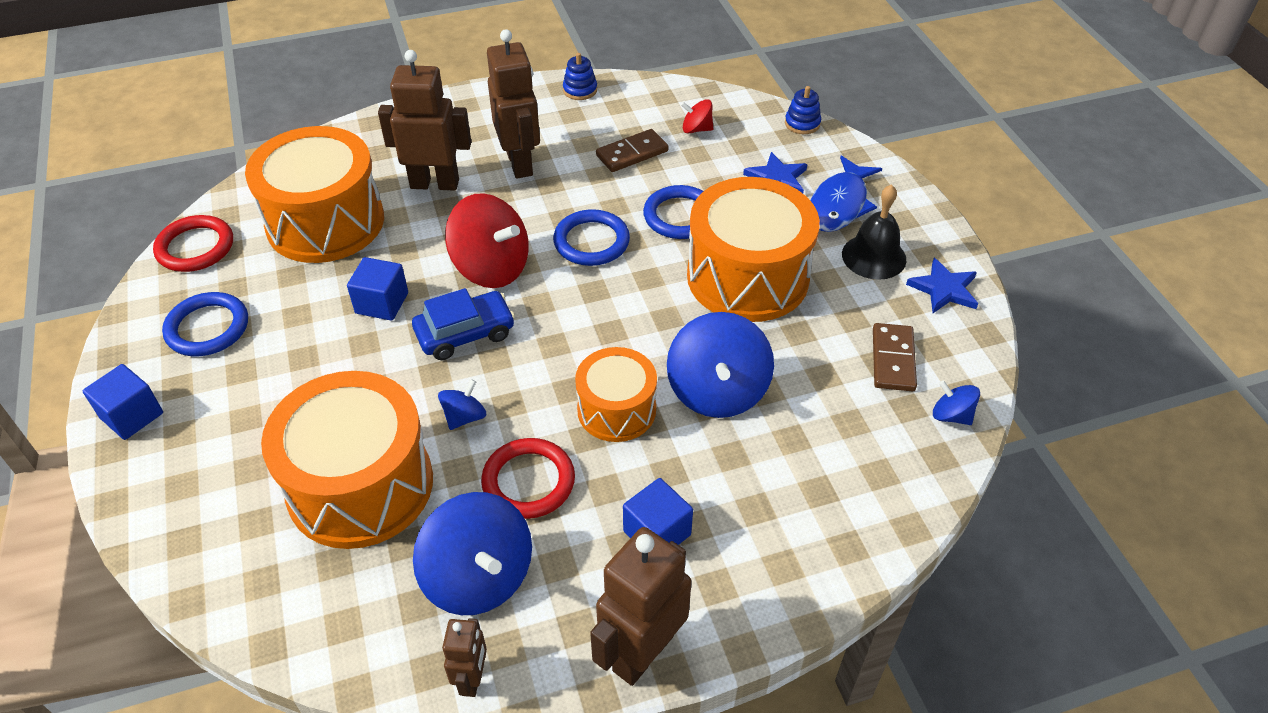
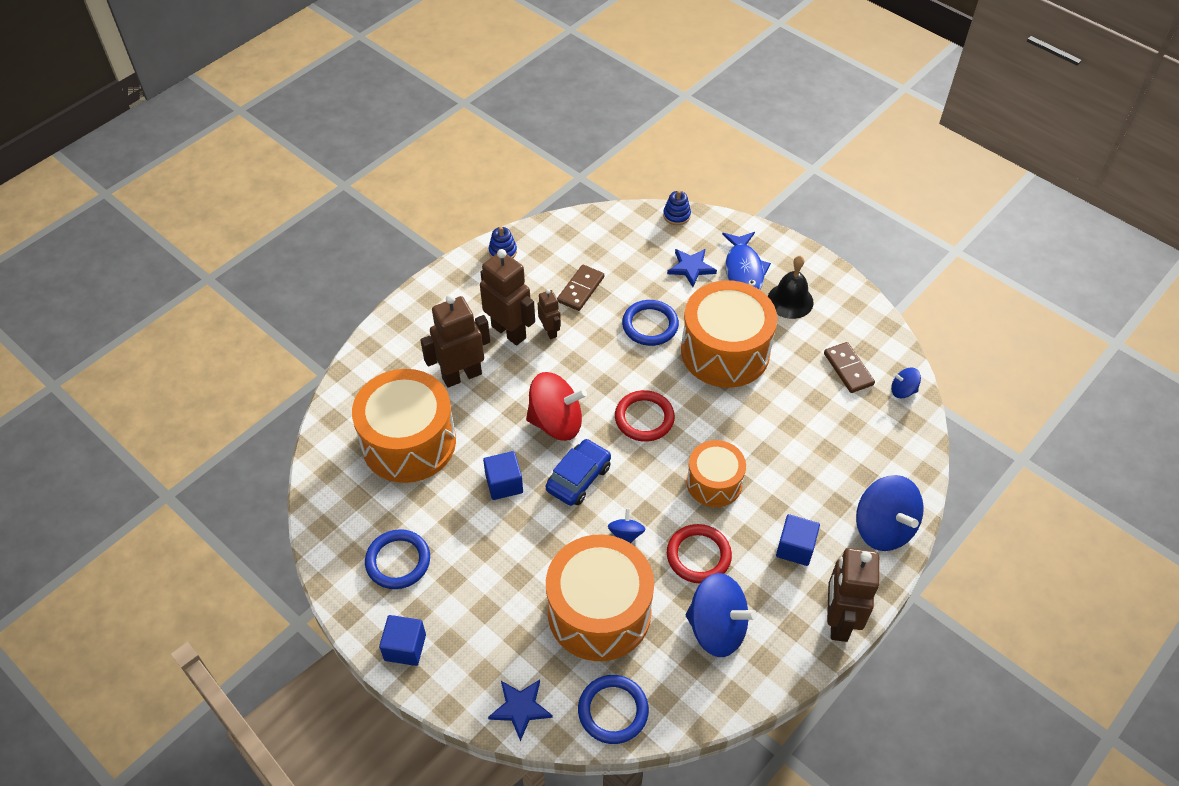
camera: 30 degrees left, 5 degrees up
red ring [153,215,233,272] -> red ring moved to [615,390,675,442]
brown robot [442,618,487,697] -> brown robot moved to [538,289,561,339]
blue ring [553,209,630,266] -> blue ring moved to [578,675,649,744]
blue spinning top [667,312,774,418] -> blue spinning top moved to [856,475,924,551]
red spinning top [681,99,713,134] -> none
blue star [906,258,978,313] -> blue star moved to [488,680,553,742]

